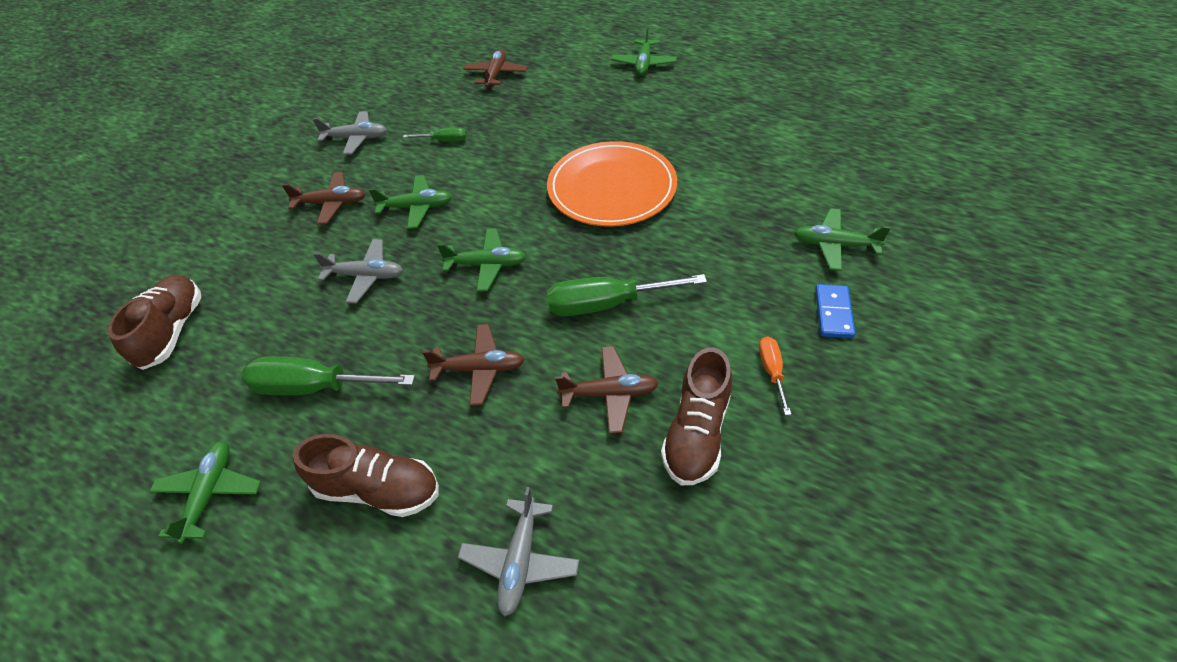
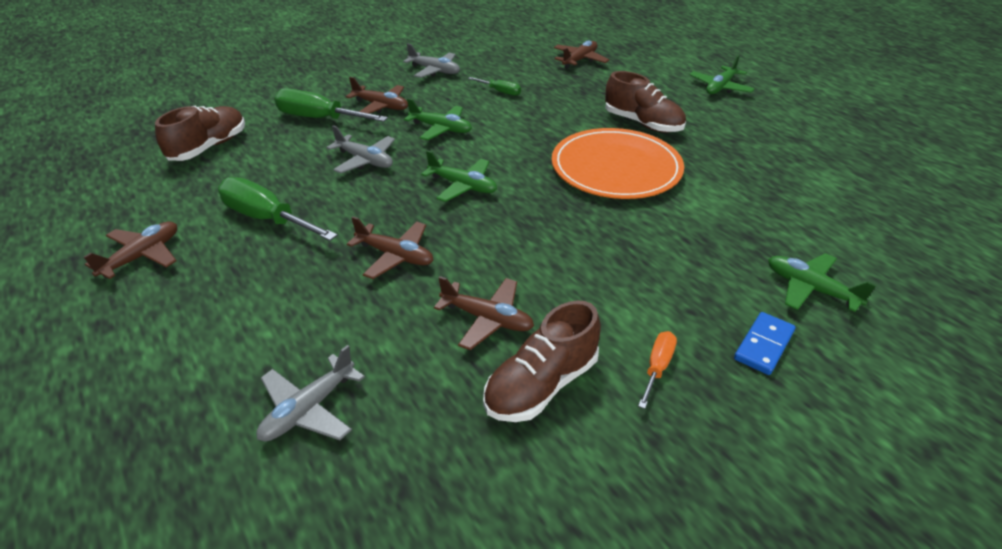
camera: 25 degrees right, 10 degrees down
green plane [149,441,261,544] -> brown plane [84,221,177,279]
brown shoe [292,434,439,517] -> brown shoe moved to [605,71,686,133]
green screwdriver [547,274,707,316] -> green screwdriver moved to [274,88,388,122]

